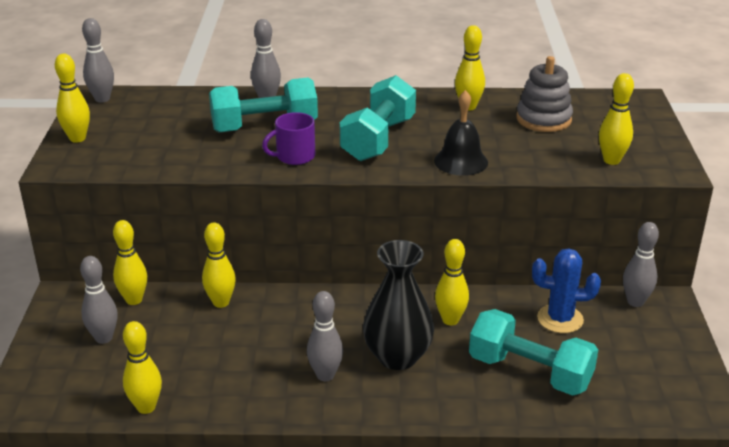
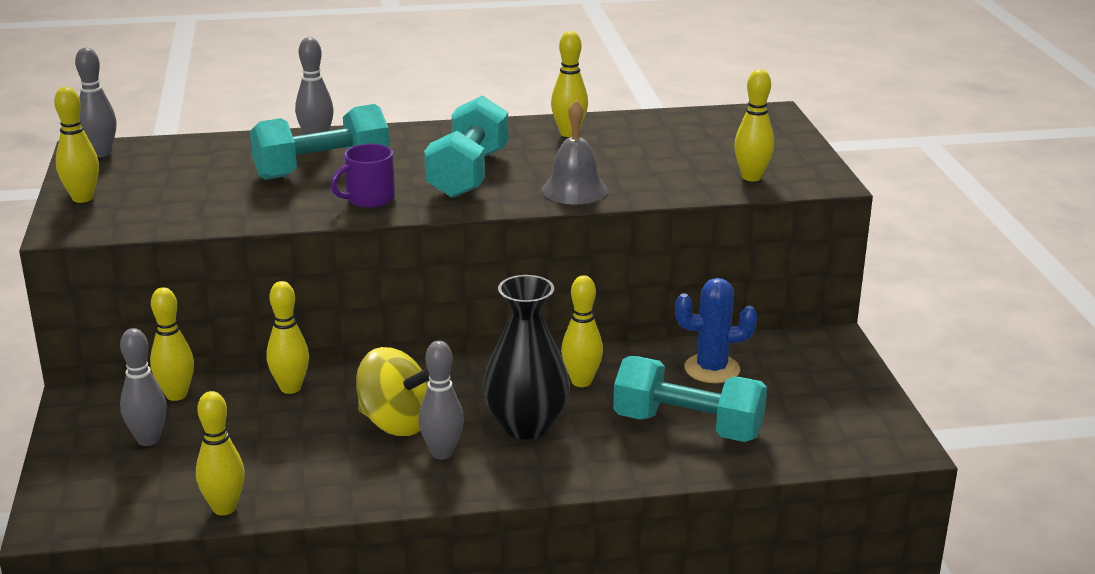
camera: 10 degrees left, 5 degrees down
black bell [434,90,488,176] -> grey bell [542,100,608,204]
grey stacking toy [516,56,573,132] -> none
grey bowling pin [623,222,659,307] -> none
none -> yellow spinning top [356,347,429,436]

